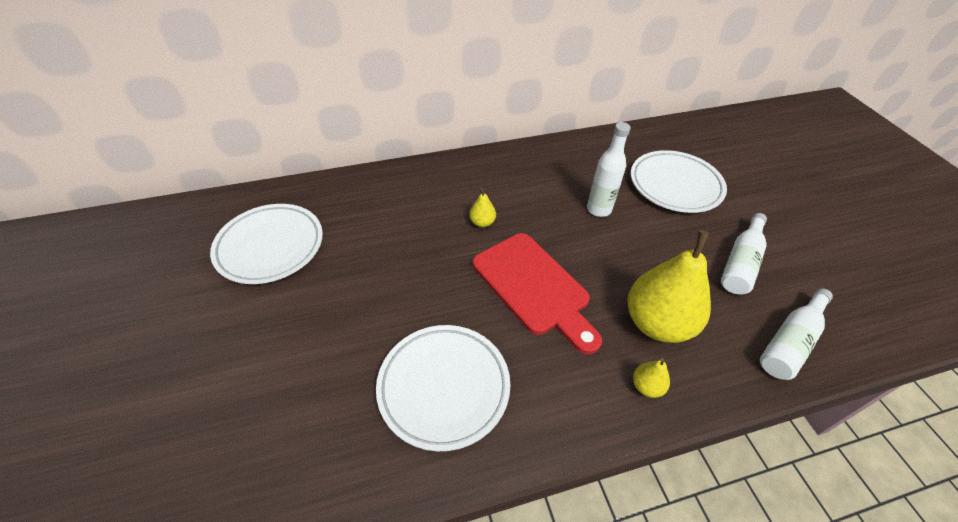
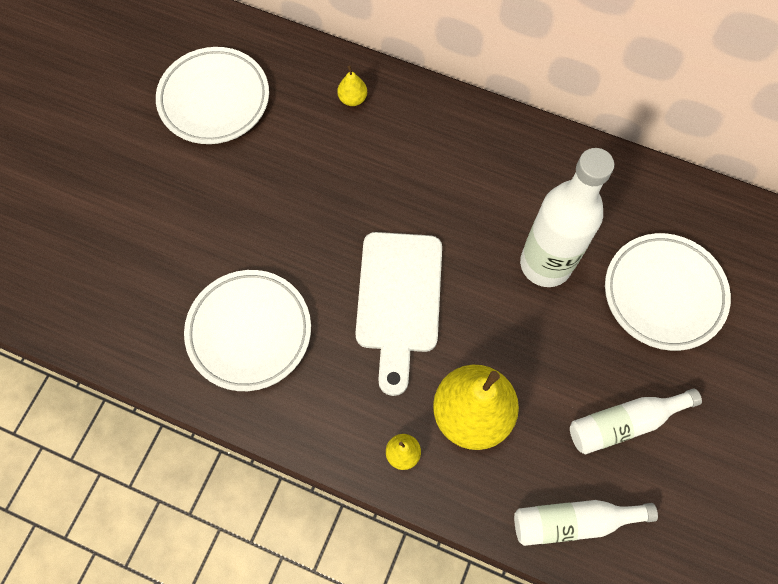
camera: 40 degrees right, 20 degrees up
yellow pear [469,187,496,227] -> yellow pear moved to [337,66,367,106]
red cutting board [473,233,602,354] -> white cutting board [355,232,442,396]
white bottle [587,122,631,217] -> white bottle [520,148,614,287], size x1.68

